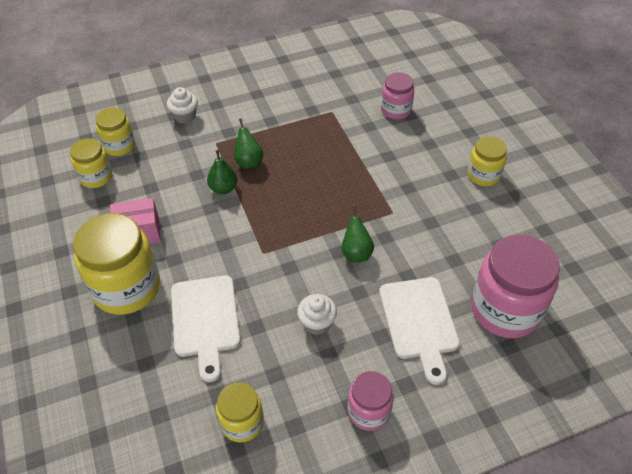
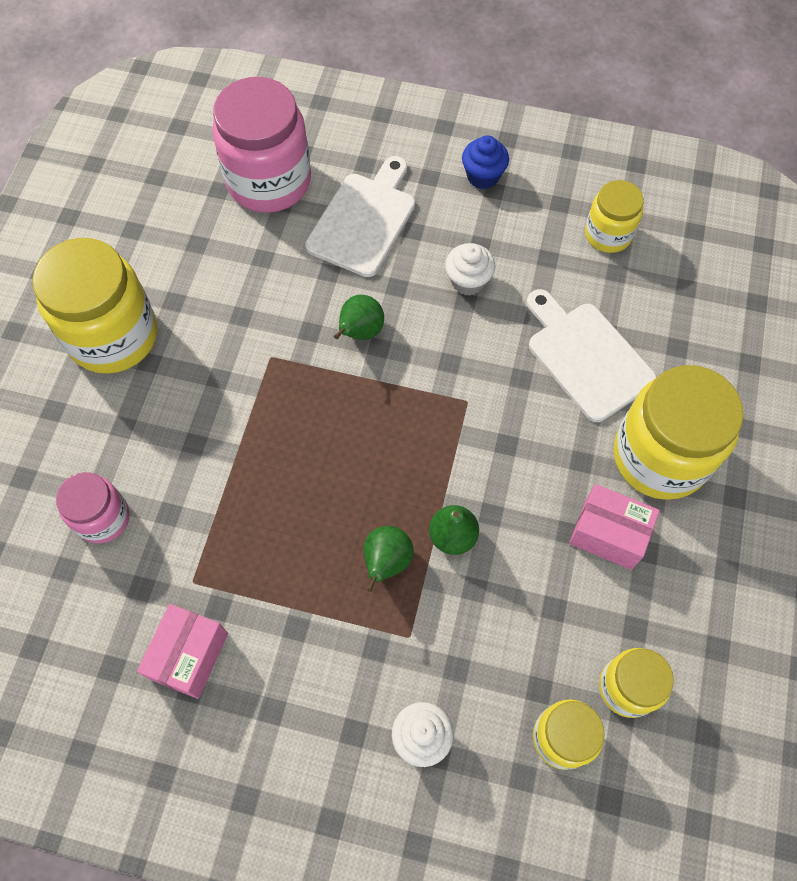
camera: 145 degrees left, 15 degrees up
white cutting board [171,276,241,382] -> white cutting board turned 60 degrees counterclockwise [527,289,657,422]
pink jar [348,371,394,431] -> blue cupcake [462,135,509,189]
yellow jar [467,136,507,186] -> yellow jar [32,238,157,374], size x1.81
none -> pink box [137,604,228,699]

